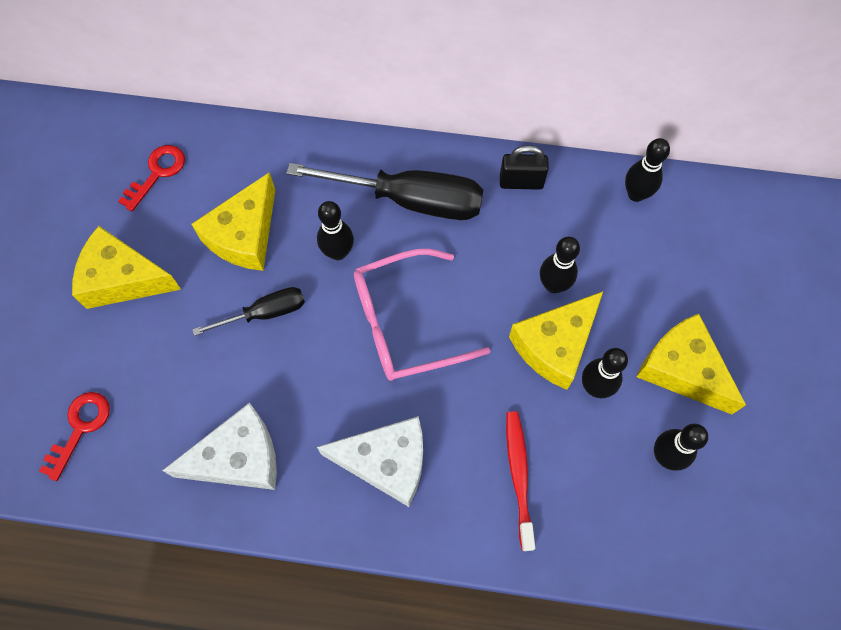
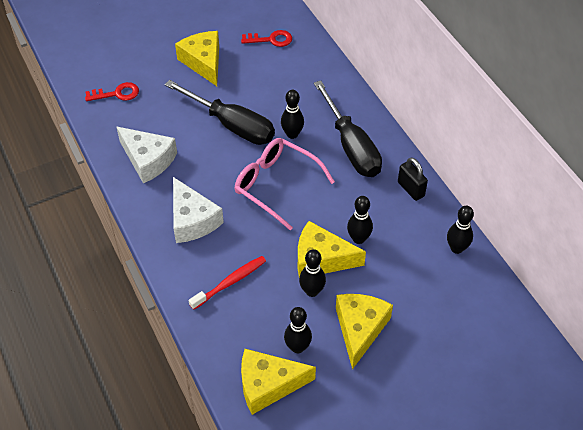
camera: 55 degrees right, 15 degrees down
yellow cheese [192,172,275,271] -> yellow cheese moved to [241,349,316,415]
black screwdriver [193,287,305,336] -> black screwdriver [165,80,275,145], size x1.84

